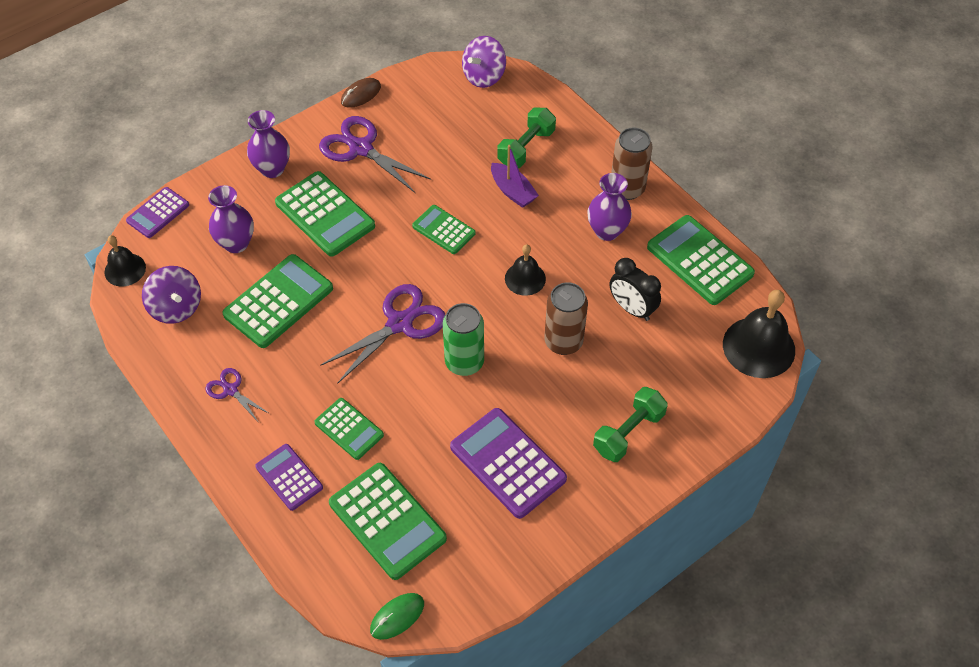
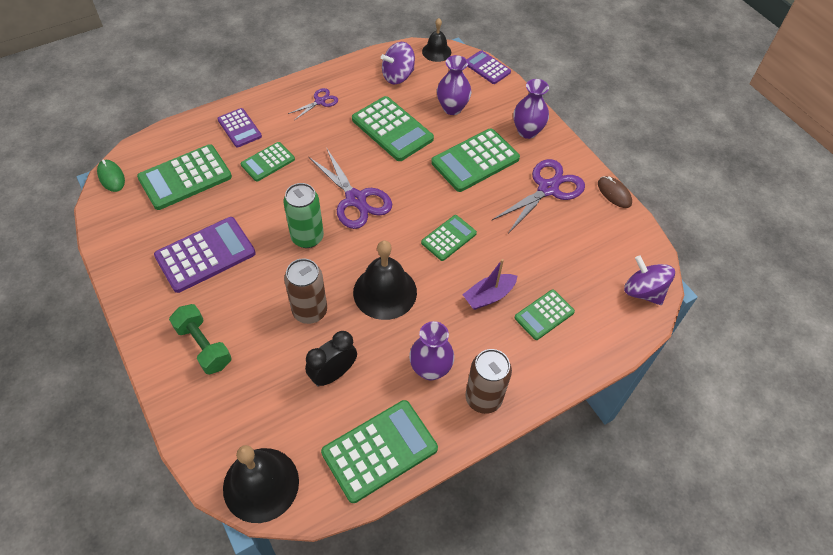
camera: 95 degrees right, 0 degrees up
purple calculator [255,444,323,511] -> purple calculator turned 90 degrees clockwise [217,108,262,147]
green dumbbell [497,108,556,168] -> green calculator [514,290,575,340]
black bell [505,244,546,296] -> black bell [353,240,417,320], size x1.69

